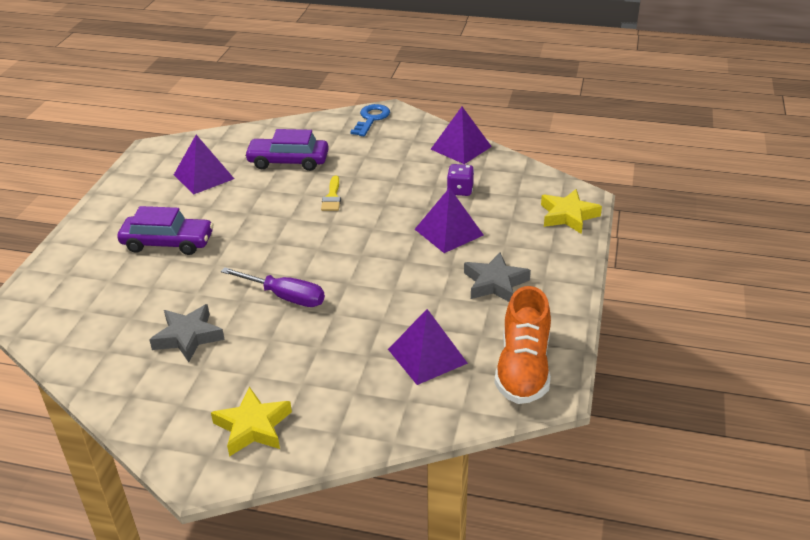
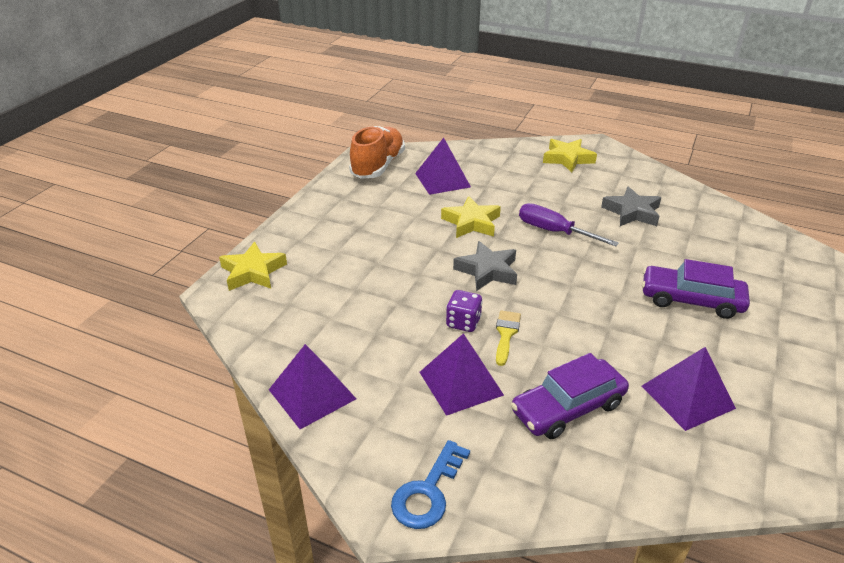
camera: 170 degrees left, 0 degrees up
purple car [244,129,329,171] -> purple car turned 135 degrees clockwise [511,353,629,439]
purple pyramid [415,187,483,253] -> purple pyramid moved to [420,333,504,416]
purple dice [447,164,474,196] -> purple dice moved to [446,290,483,332]
grey star [464,252,531,302] -> grey star moved to [453,241,517,291]
none -> yellow star [441,196,501,238]

